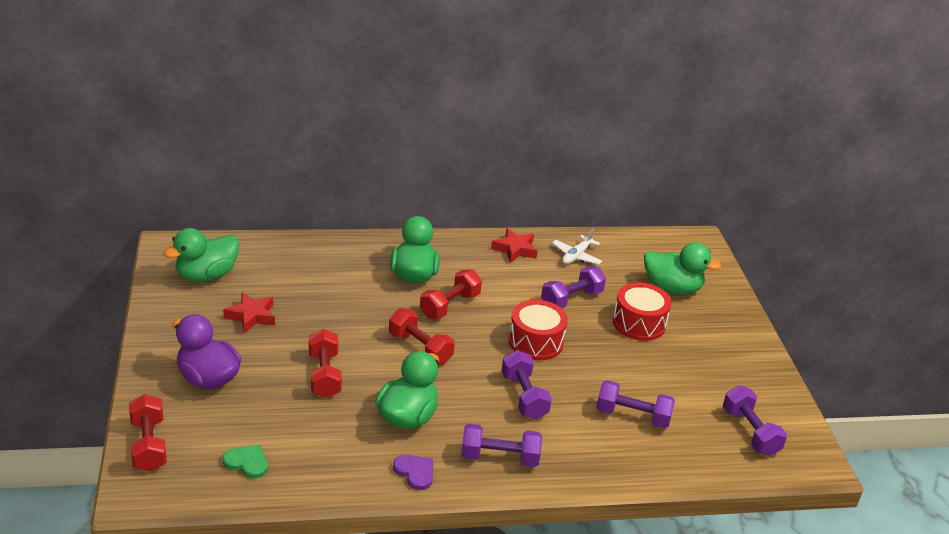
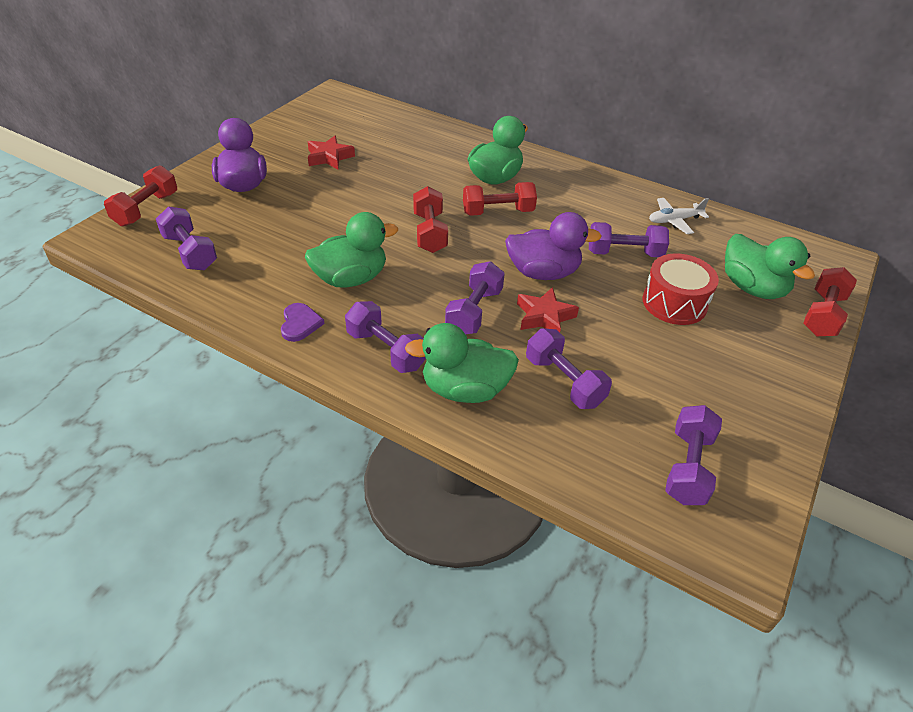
camera: 40 degrees right, 10 degrees up
green duck [164,228,239,282] -> green duck moved to [405,323,519,403]
green heart [223,445,268,478] -> purple dumbbell [156,206,217,270]
red dumbbell [309,329,342,398] -> red dumbbell moved to [803,267,857,336]
red star [491,228,538,263] -> red star moved to [517,287,579,332]
red drum [509,300,568,360] -> purple duck [505,212,602,280]

